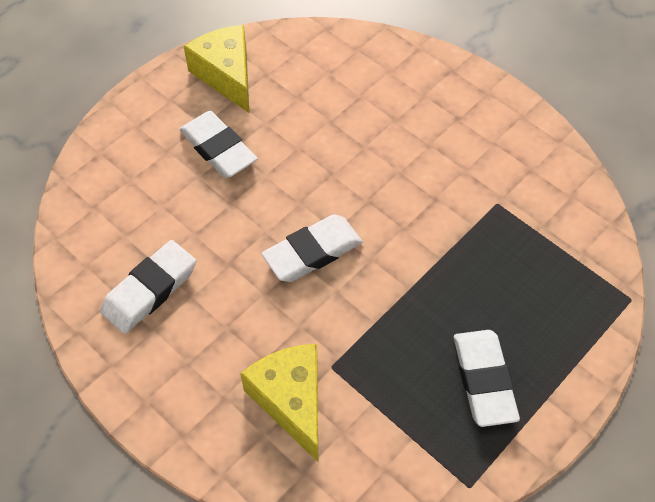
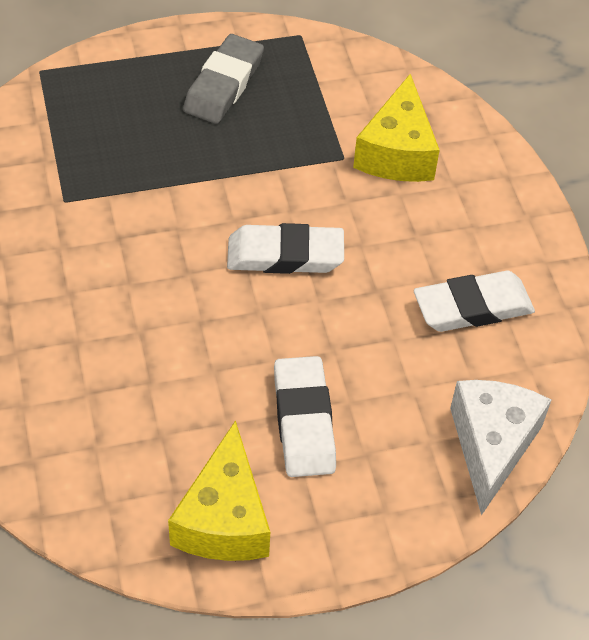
camera: 150 degrees left, 5 degrees down
white eraser [454,330,520,427] -> grey eraser [183,34,264,124]
none -> white cheese [450,380,551,515]

